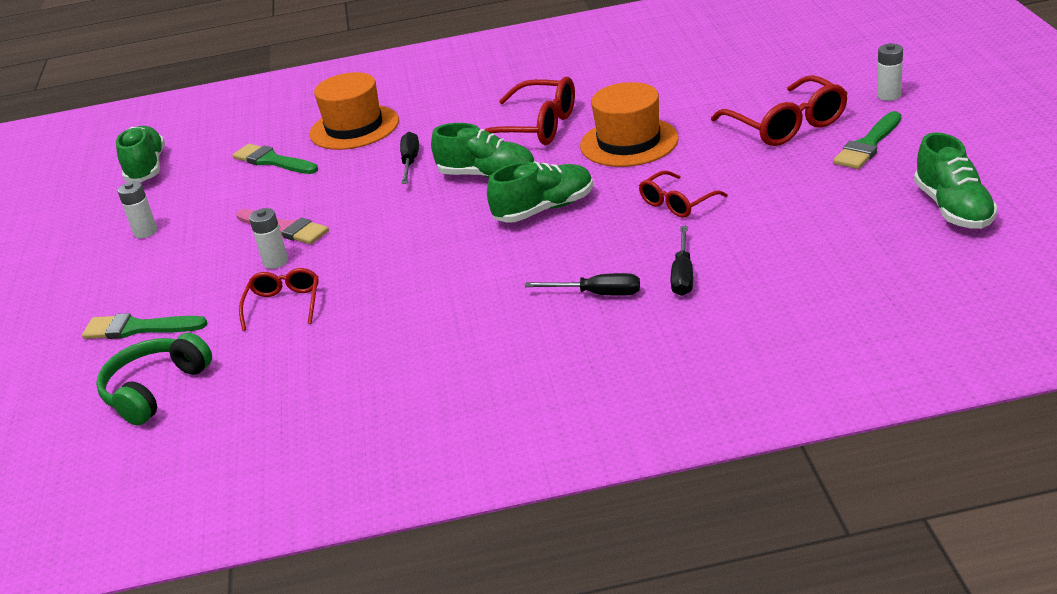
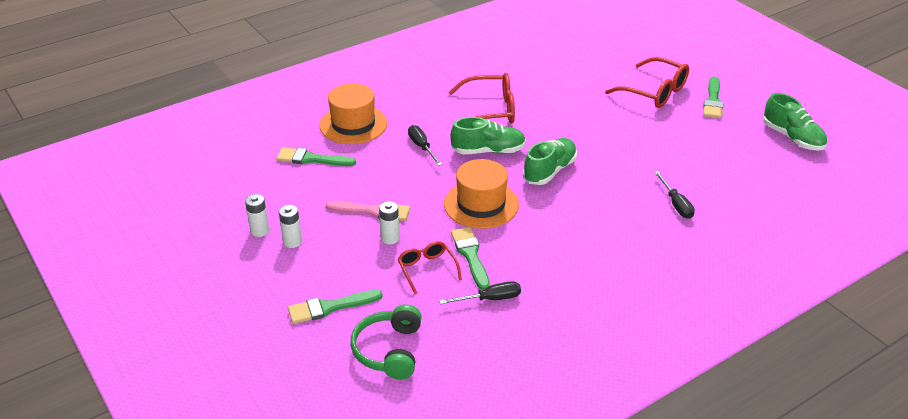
camera: 30 degrees left, 5 degrees up
green shoe [116,126,165,182] -> none
black screwdriver [525,273,640,296] -> black screwdriver moved to [439,281,521,304]
orange hat [580,82,679,167] -> orange hat moved to [444,159,519,229]
red glasses [639,171,728,218] -> none
white battery [877,43,903,101] -> white battery moved to [279,205,302,248]
none -> green brush [451,227,490,290]

